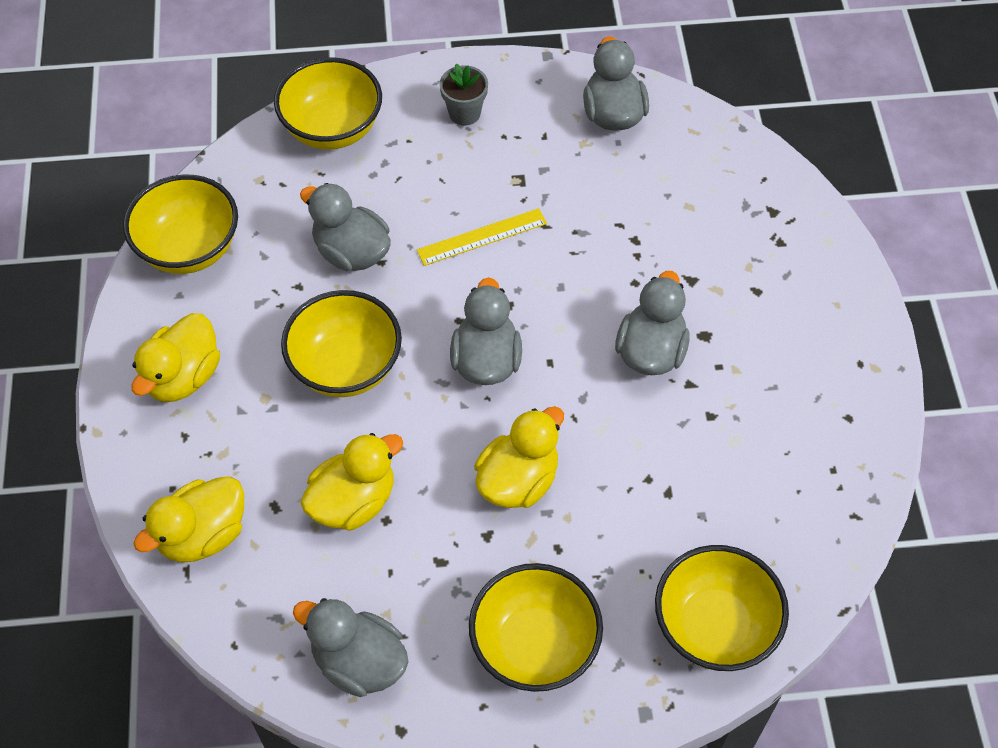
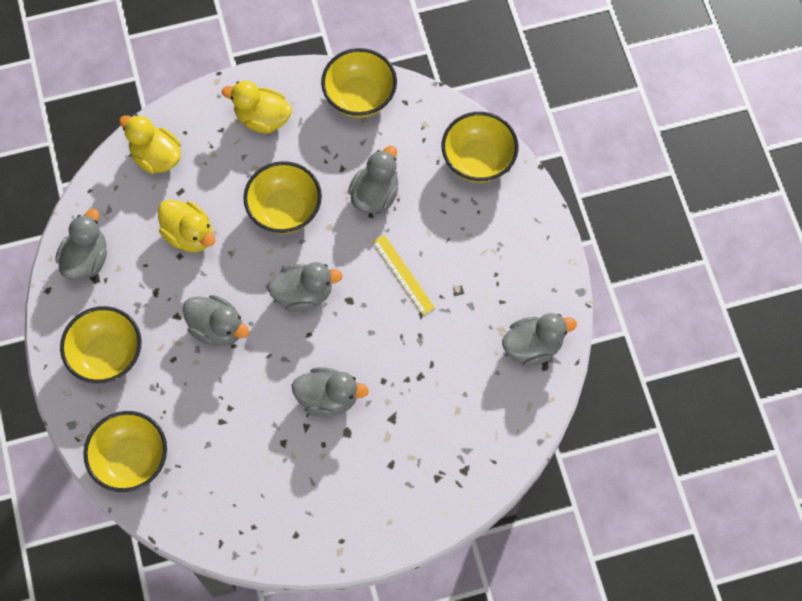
camera: 80 degrees right, 10 degrees up
grey flower pot [440,64,488,126] -> none
yellow duck [474,406,564,508] -> grey duck [183,295,249,346]

